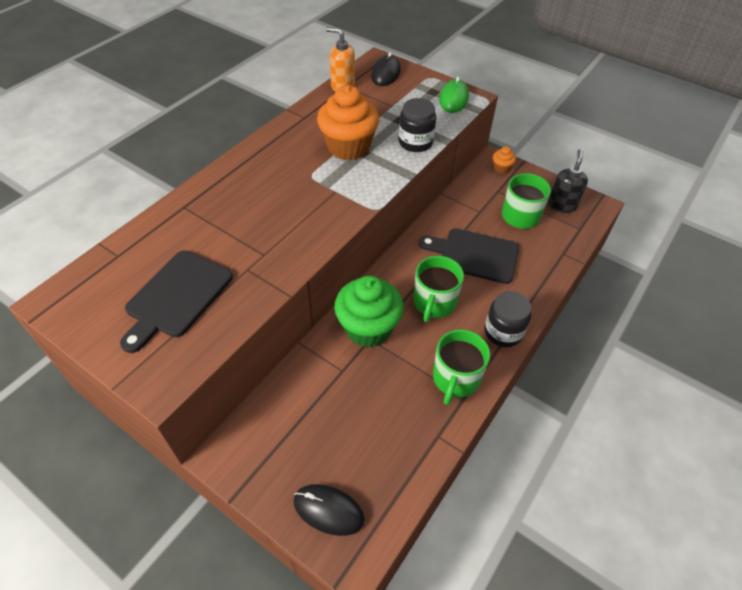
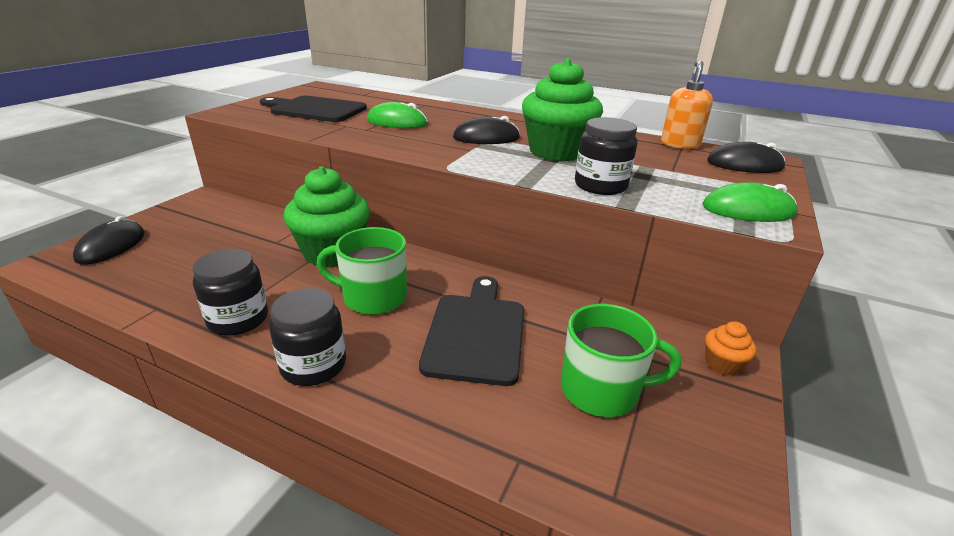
camera: 80 degrees right, 20 degrees down
orange cupcake [317,85,379,160] -> green cupcake [522,58,603,161]
green mug [433,329,490,405] -> black jar [193,249,268,336]
black soap dispenser [548,149,588,213] -> none
none -> green mouse [367,102,428,128]
none -> black mouse [453,116,520,144]

